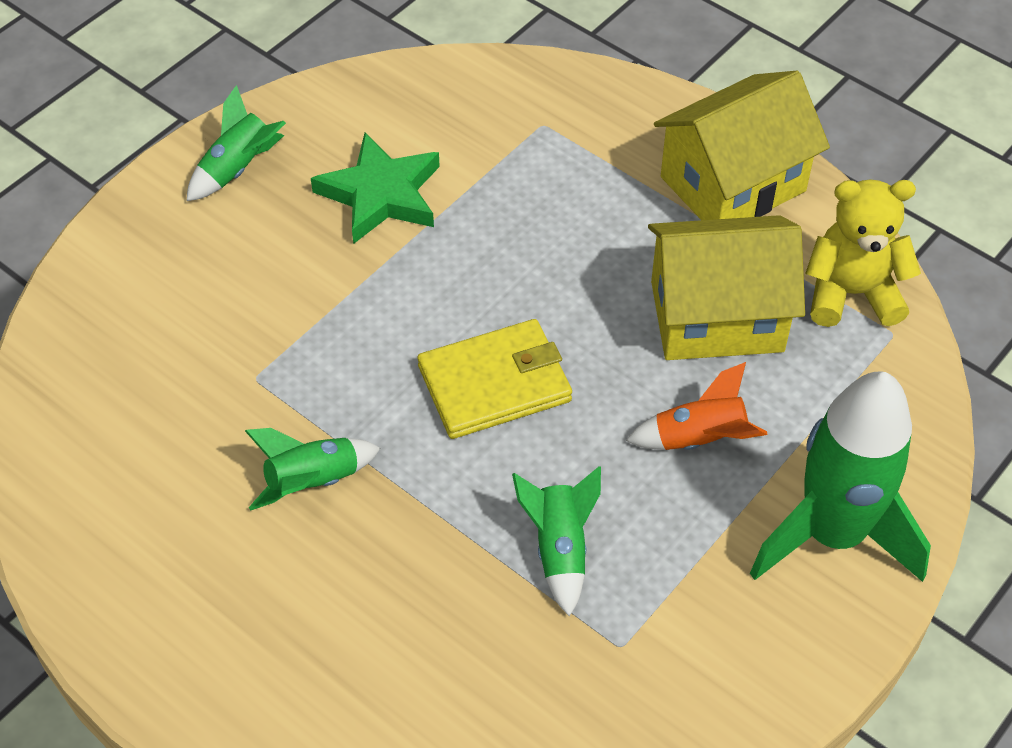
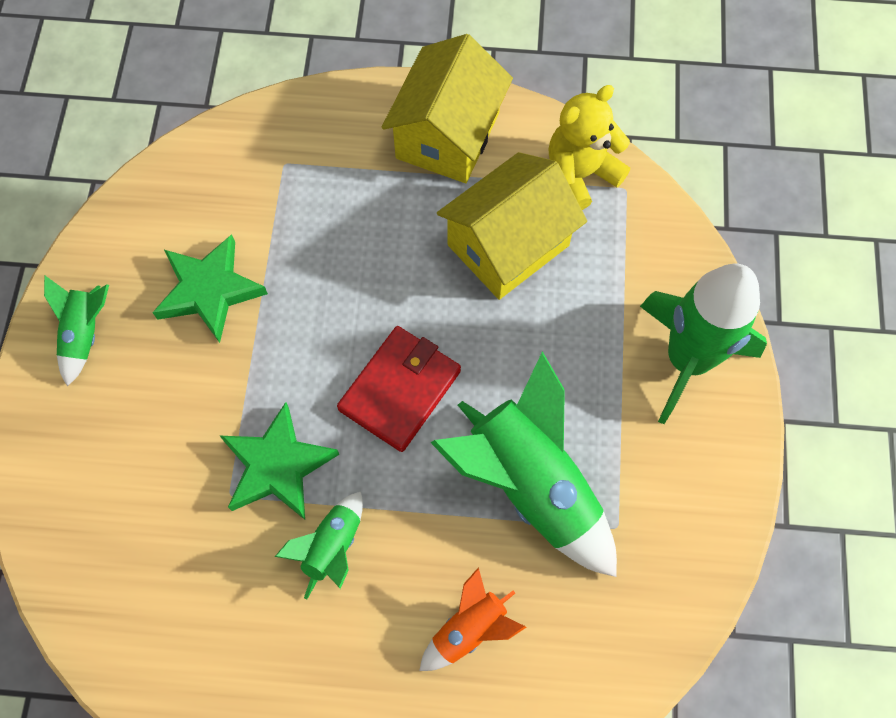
camera: 35 degrees left, 15 degrees up
yellow wallet [418,319,572,439] -> red wallet [337,326,461,452]
green rocket [512,466,601,616] -> green rocket [430,351,617,577], size x1.99
orange rocket [626,362,768,450] -> orange rocket moved to [419,567,526,671]
none -> green star [220,402,339,520]

